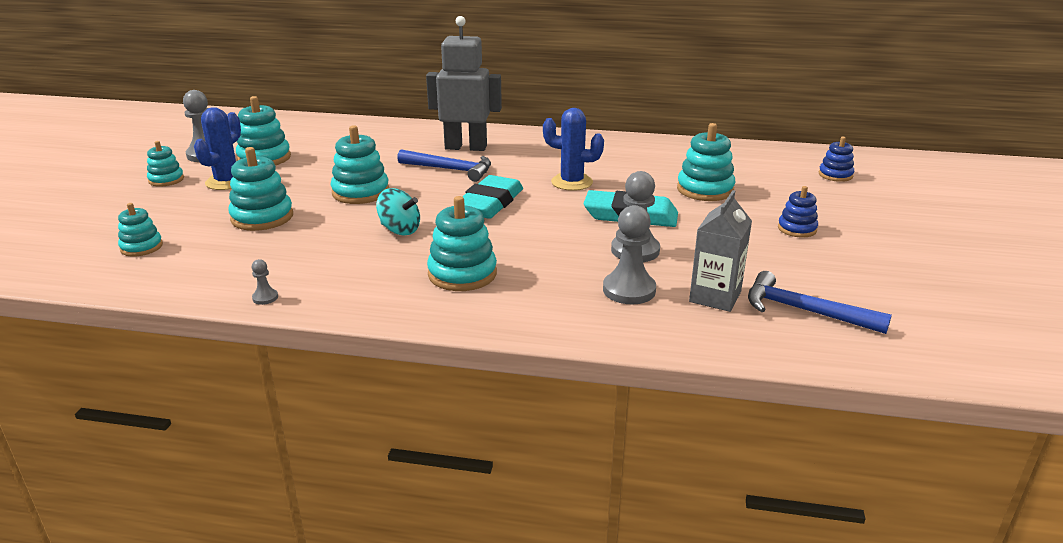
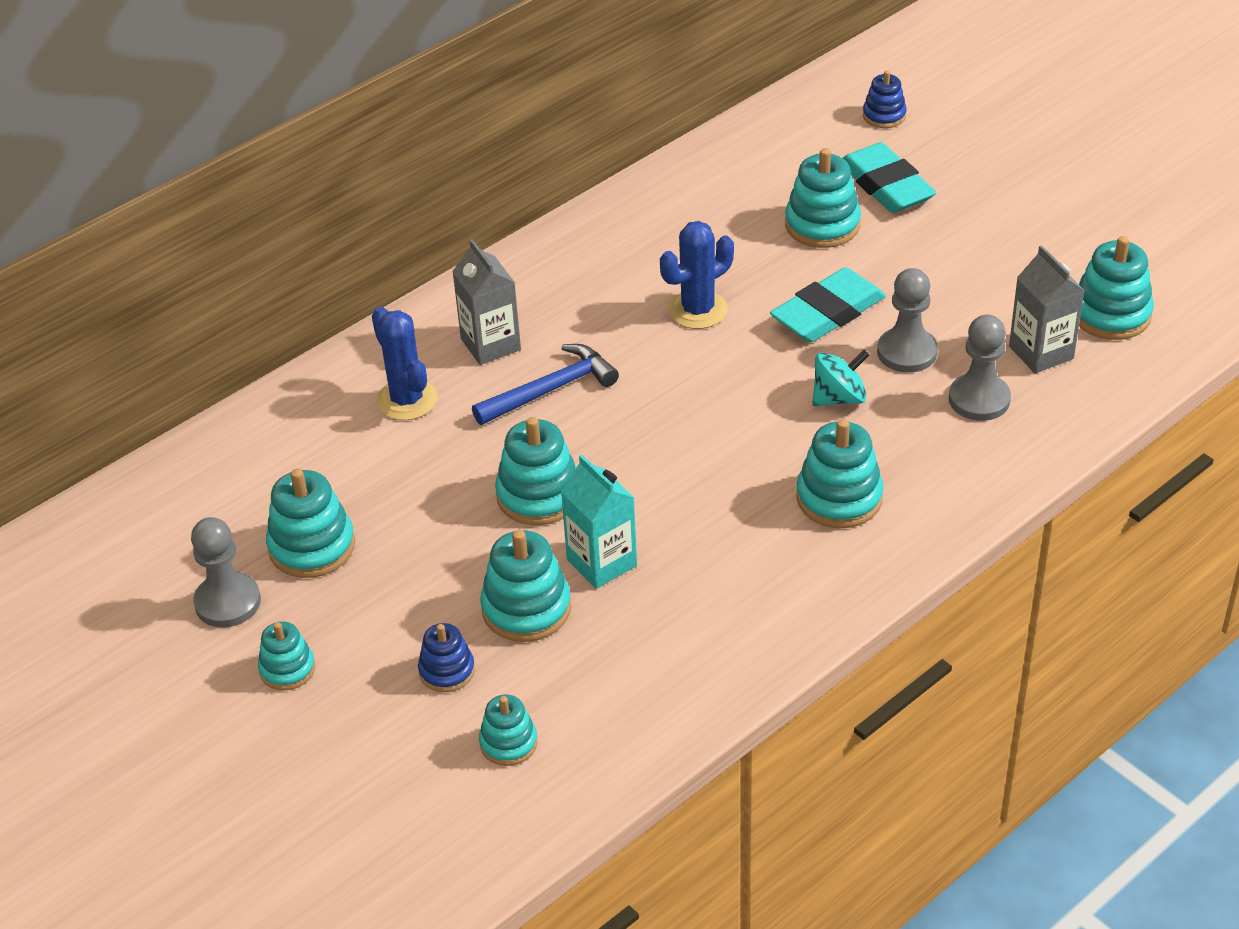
camera: 50 degrees left, 15 degrees up
blue cactus [194,107,241,190] -> blue cactus moved to [372,307,438,421]
grey pawn [252,259,278,305] -> none
turquoise spinning top [376,188,420,235] -> turquoise spinning top moved to [812,350,869,406]
grey robot [426,16,502,151] -> grey carton [452,239,521,365]
turquoise eraser [462,175,523,219] -> turquoise eraser moved to [842,142,937,213]
blue hammer [748,271,892,334] -> turquoise stacking toy [1079,236,1154,340]
blue stacking toy [778,186,818,237] -> blue stacking toy moved to [418,623,475,692]
none -> turquoise carton [561,454,637,589]

